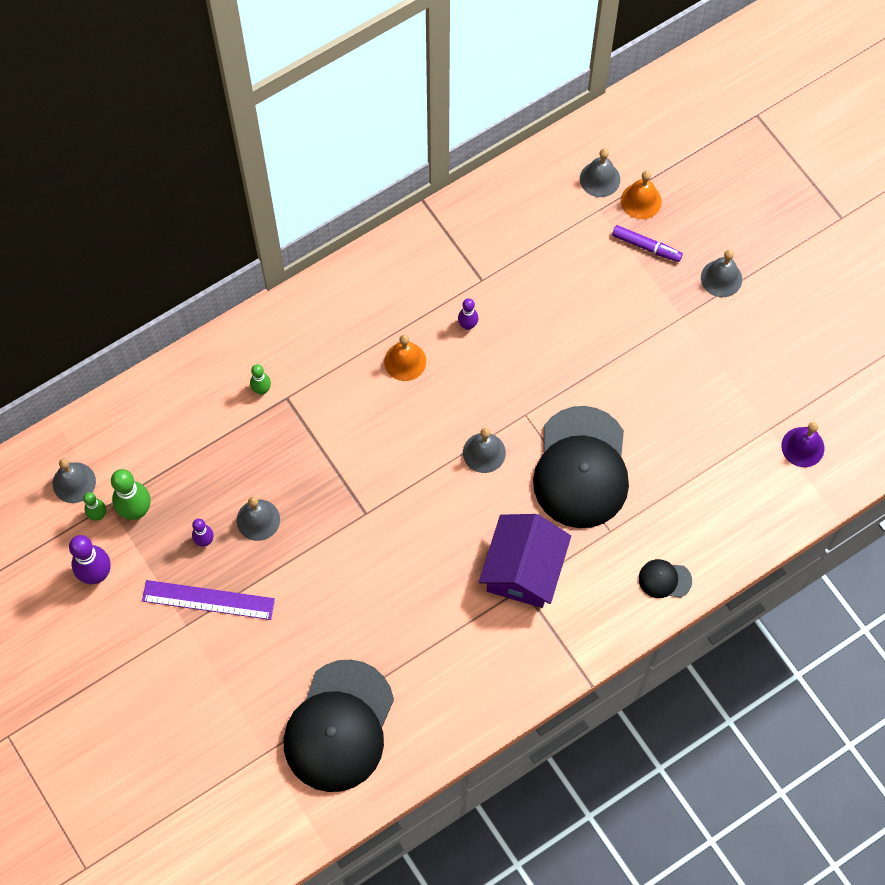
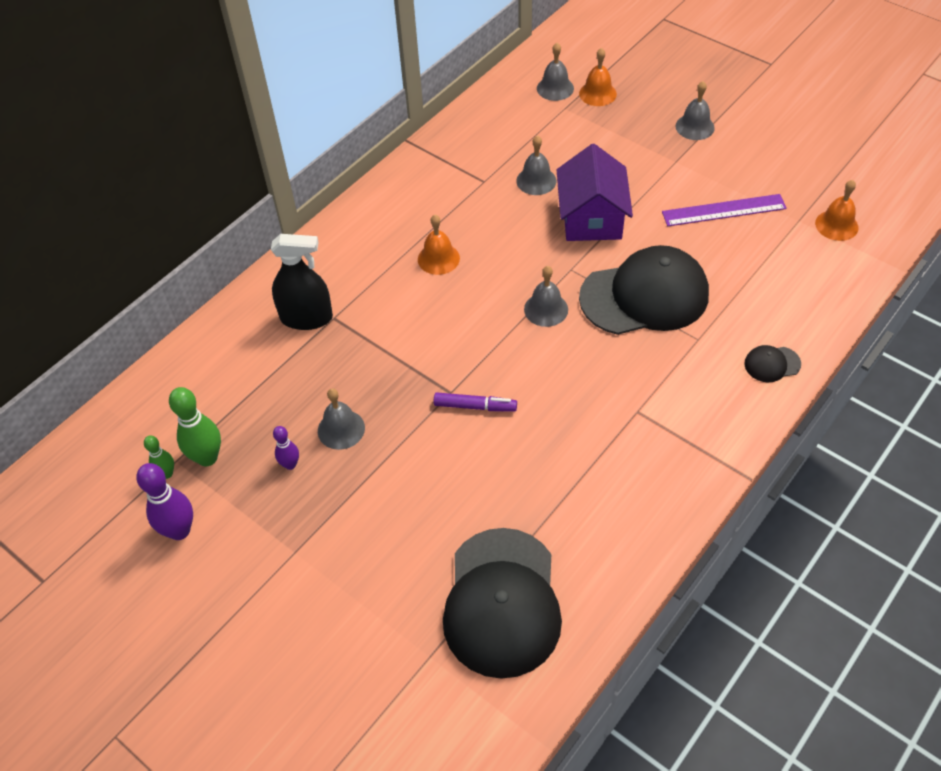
camera: 15 degrees left, 15 degrees down
grey bell [53,459,96,503] -> grey bell moved to [516,135,556,195]
purple ruler [142,580,275,620] -> purple ruler moved to [662,194,787,226]
green bowling pin [250,364,271,395] -> black spray bottle [271,234,333,330]
purple bowling pin [458,298,478,330] -> none
purple house [479,514,571,608] -> purple house moved to [557,144,633,241]
black cap [533,406,629,528] -> black cap turned 90 degrees counterclockwise [579,245,709,335]
purple marker [612,225,683,262] -> purple marker moved to [434,392,517,412]
purple bell [781,422,825,467] -> orange bell [815,180,858,241]

